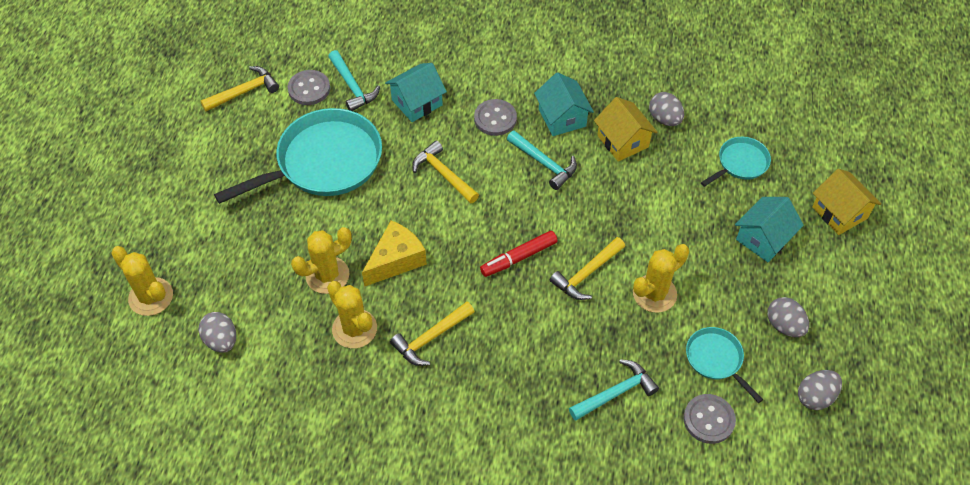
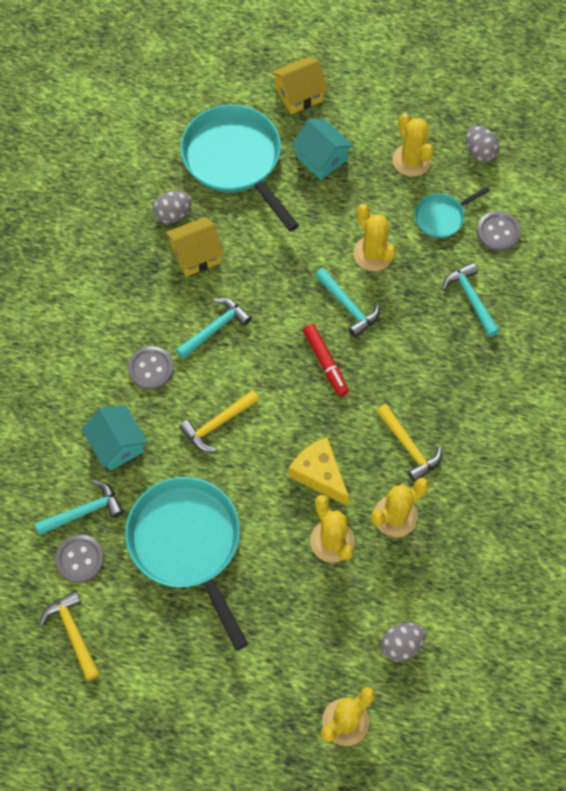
camera: 85 degrees left, 10 degrees up
turquoise house [534,72,594,136] -> none
yellow hammer [550,237,625,300] -> turquoise hammer [315,268,380,338]
turquoise pan [701,137,771,187] -> turquoise pan [180,105,299,231], size x2.05
grey egg [767,297,809,337] -> yellow cactus [392,113,434,177]

